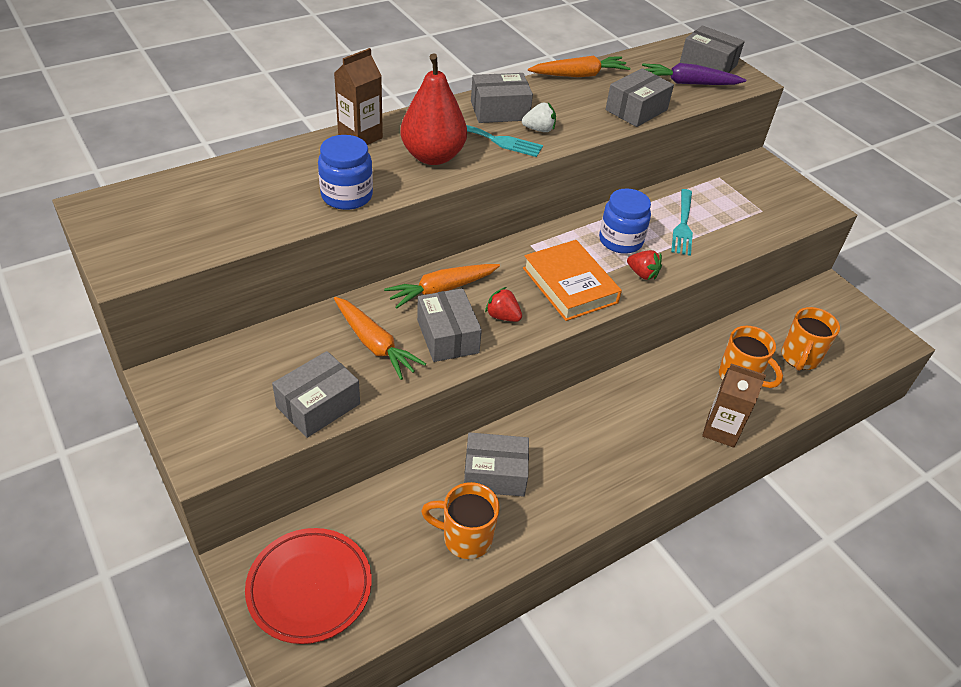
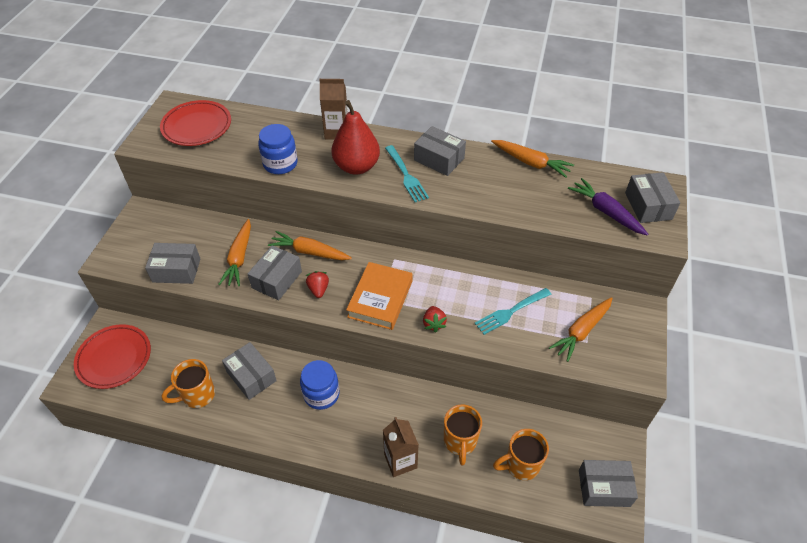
camera: 50 degrees right, 5 degrees up
orange mug [421,482,500,559] -> orange mug turned 90 degrees counterclockwise [161,359,215,408]
white strawberry [522,102,556,132] -> none
blue jar [599,188,651,254] -> blue jar moved to [300,360,339,410]
grey box [606,68,674,127] -> grey box moved to [579,460,638,507]
none -> red plate [160,100,231,146]
none -> orange carrot [549,297,613,362]

